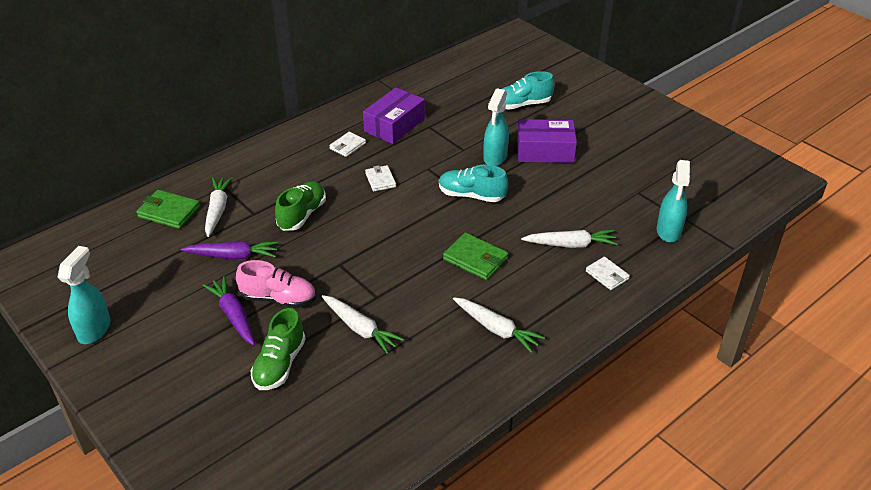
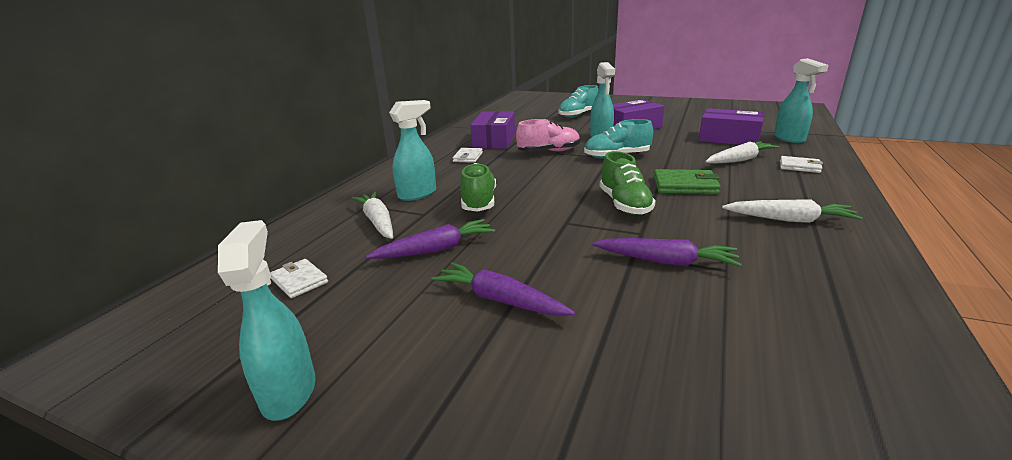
camera: 25 degrees left, 15 degrees down
green wallet [136,190,200,229] -> none
pink shoe [236,260,316,308] -> pink shoe moved to [516,119,580,152]
green shoe [250,308,306,390] -> green shoe moved to [600,151,656,215]
white carrot [322,295,404,354] -> purple carrot [593,238,742,267]
white wallet [365,165,396,192] -> white wallet moved to [270,259,328,298]
none -> turquoise spray bottle [389,100,436,201]
none -> purple box [699,108,764,145]

